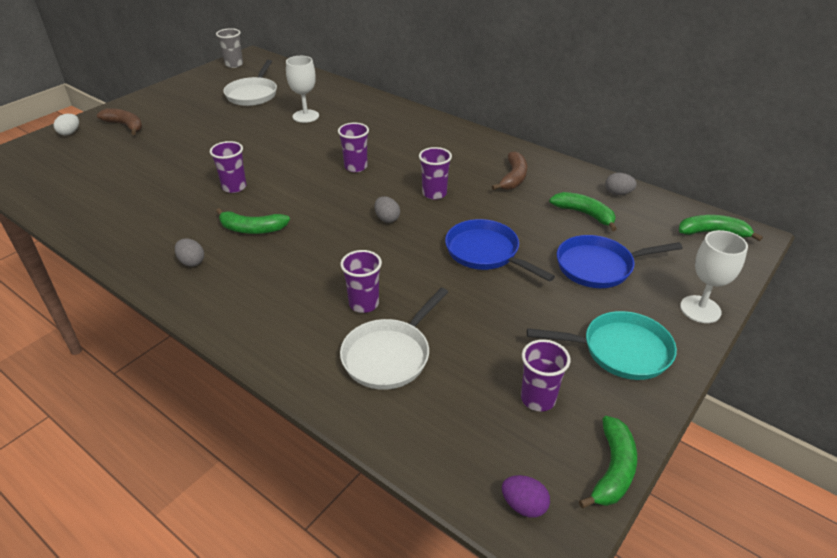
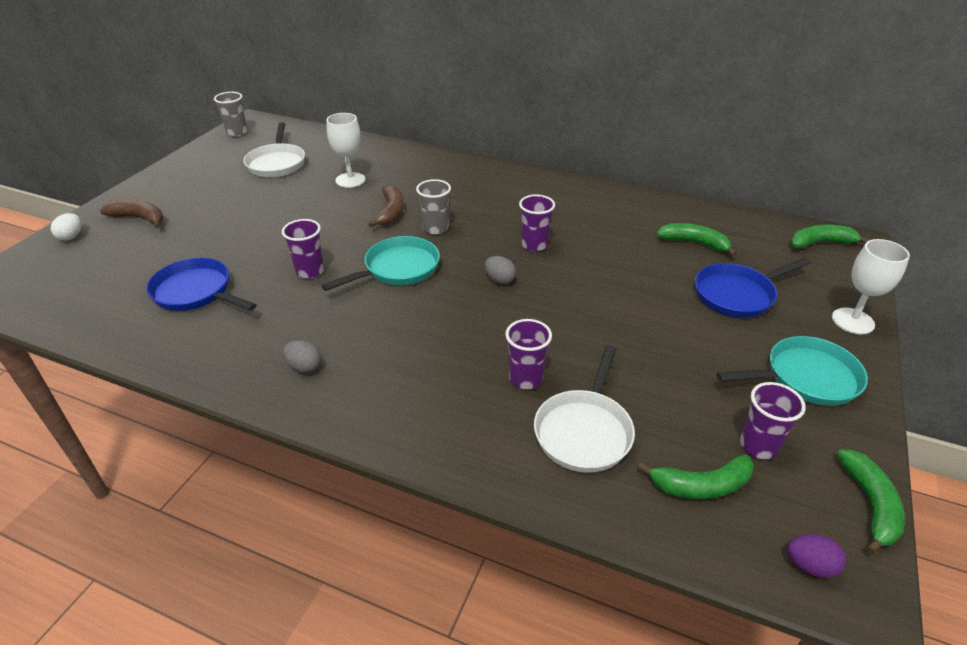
camera: 15 degrees left, 0 degrees up
green banana [216,208,290,234] -> green banana moved to [637,455,754,499]
purple cup [338,122,369,172] -> grey cup [416,179,451,235]
blue pan [445,219,555,282] -> blue pan moved to [146,258,257,311]
brown banana [492,151,527,190] -> brown banana moved to [368,185,404,227]
grey egg [605,173,637,195] -> none
none -> turquoise pan [321,236,440,291]

